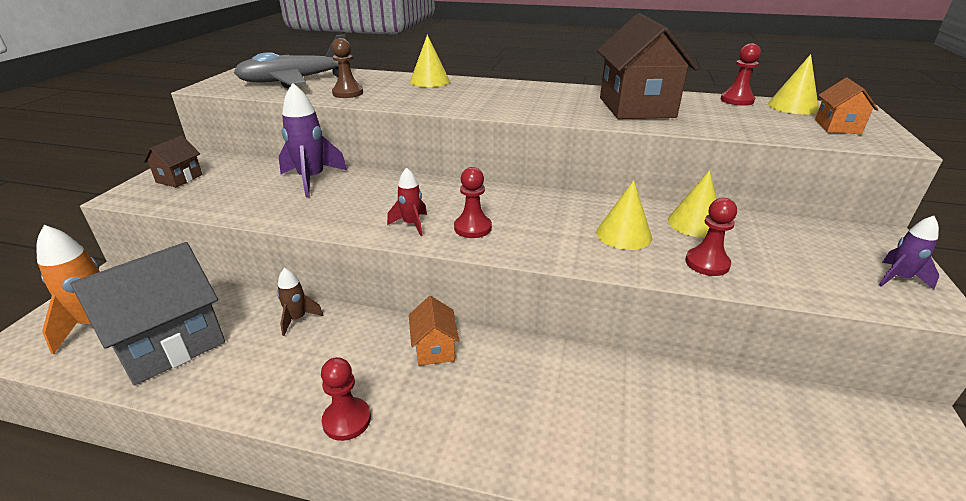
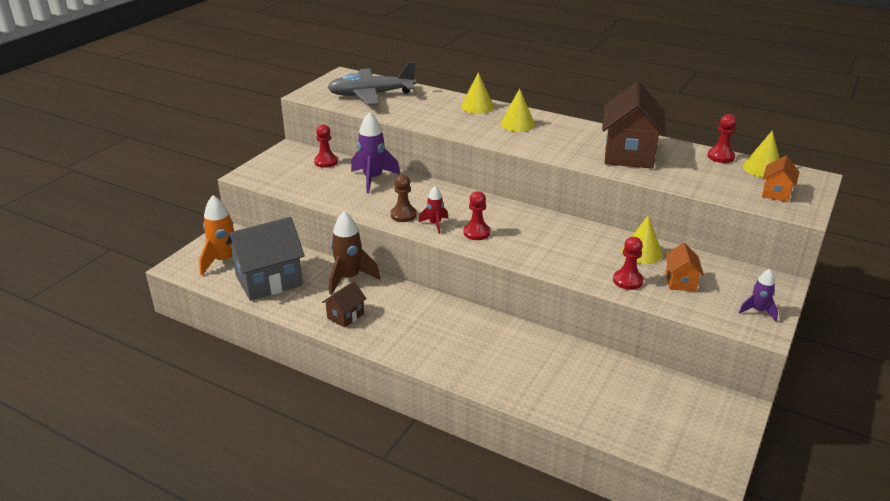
camera: 15 degrees right, 0 degrees up
brown house [143,135,203,187] -> brown house moved to [322,281,367,328]
brown rocket [277,268,324,336] -> brown rocket [329,211,380,295], size x1.79
red pawn [321,357,371,441] -> red pawn moved to [314,124,338,168]
brown pawn [332,38,363,98] -> brown pawn moved to [391,174,417,222]
orange house [409,296,459,366] -> orange house moved to [665,243,704,291]
yellow cone [596,180,652,250] -> yellow cone moved to [501,88,535,132]

